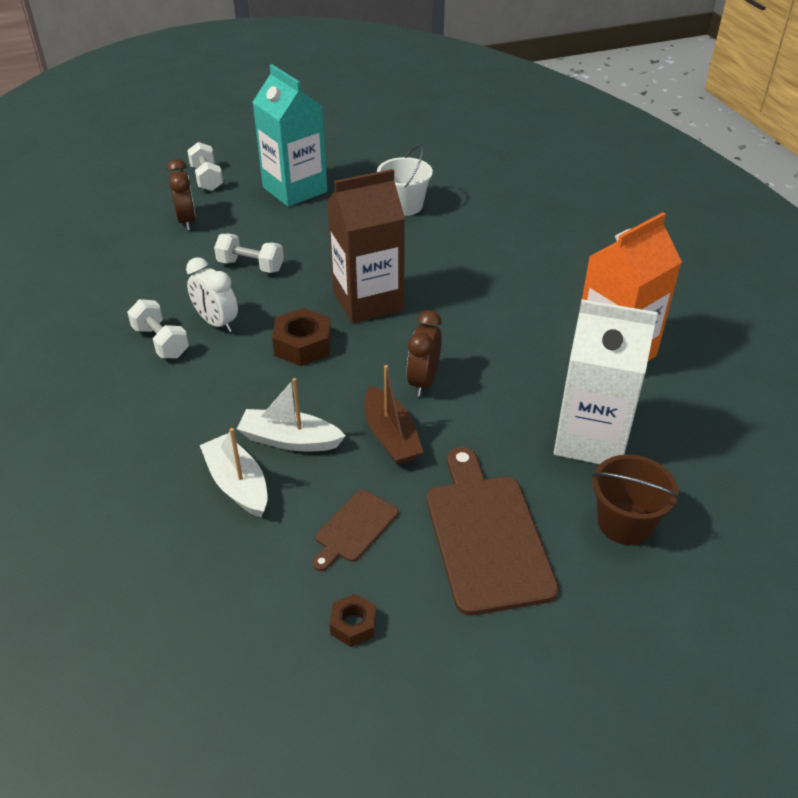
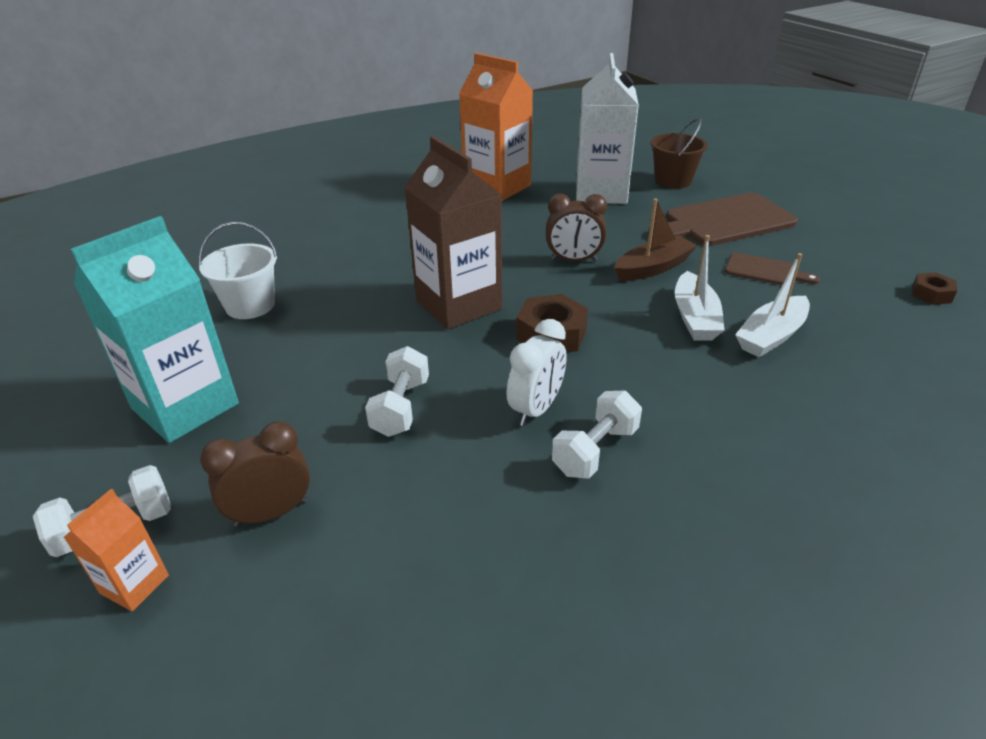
camera: 100 degrees left, 5 degrees down
brown nut [330,594,376,647] -> brown nut moved to [912,272,958,305]
none -> orange carton [64,489,169,611]

